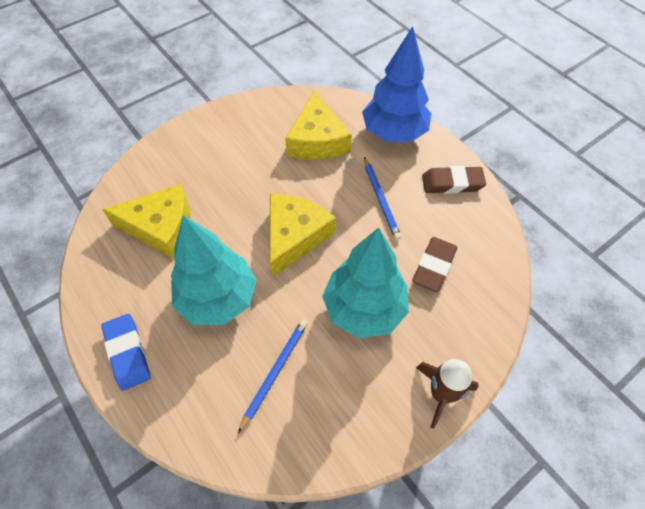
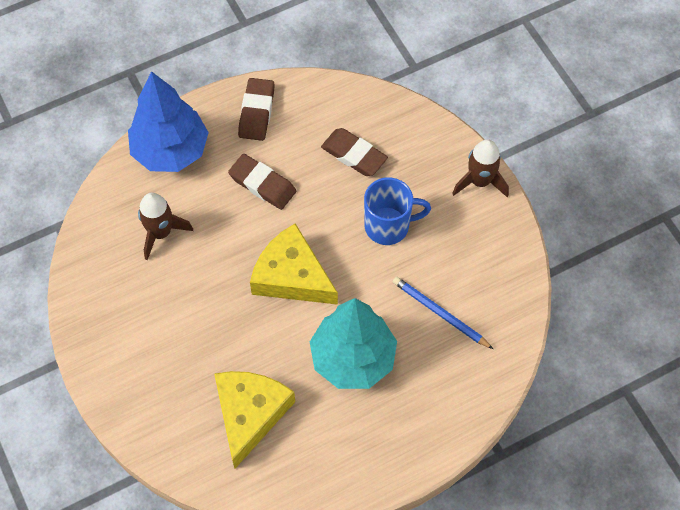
camera: 80 degrees left, 5 degrees up
blue eraser [101,314,151,391] -> none
yellow cheese [285,91,352,160] -> brown rocket [138,193,193,260]
turquoise tree [322,227,409,338] -> blue mug [364,177,431,245]
blue pencil [364,157,401,240] -> brown eraser [228,154,296,210]

